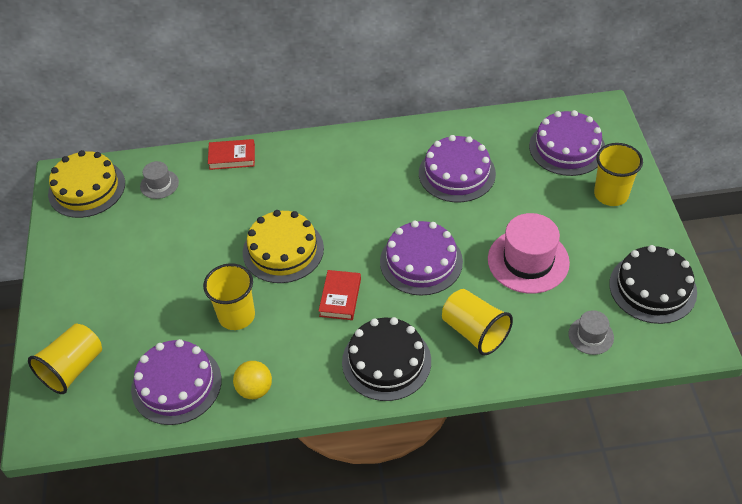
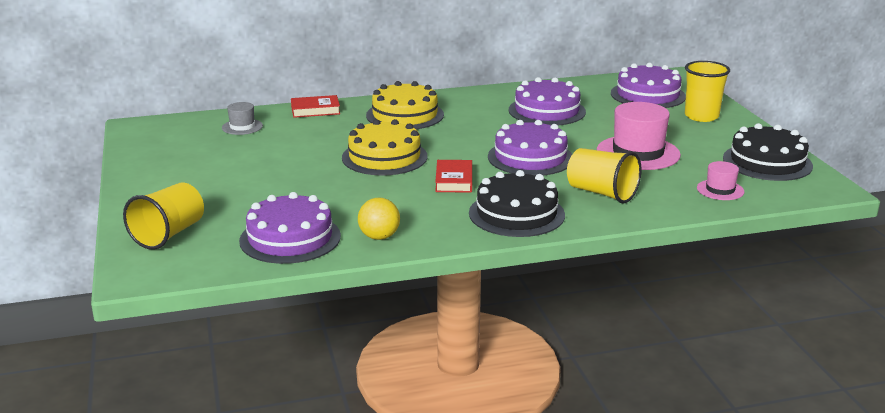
camera: 10 degrees left, 25 degrees down
yellow cake [48,150,125,218] -> yellow cake moved to [366,81,444,129]
yellow cup [203,263,255,330] -> none
grey hat [568,310,614,355] -> pink hat [697,161,744,200]

